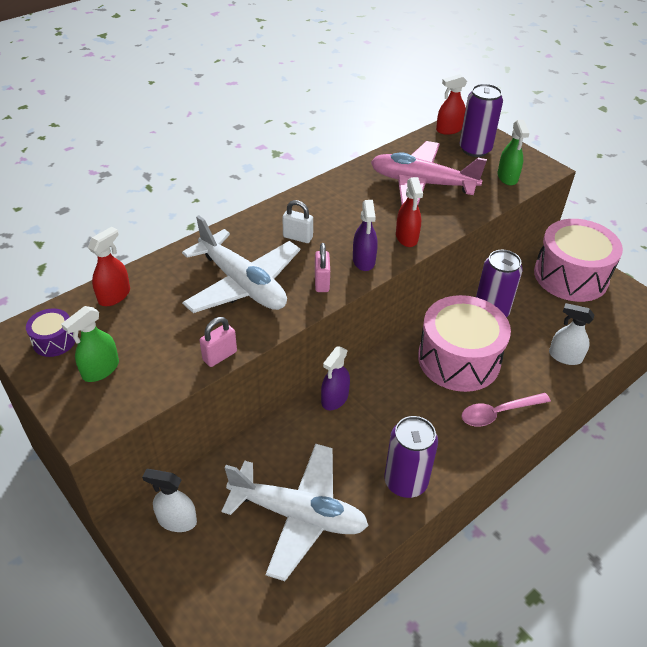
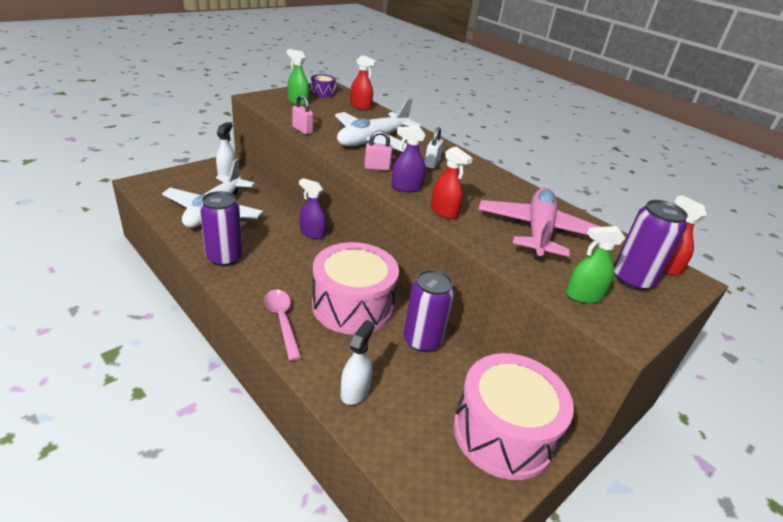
camera: 85 degrees right, 10 degrees down
red spray bottle [396,177,423,247] -> red spray bottle turned 120 degrees counterclockwise [431,146,473,219]

